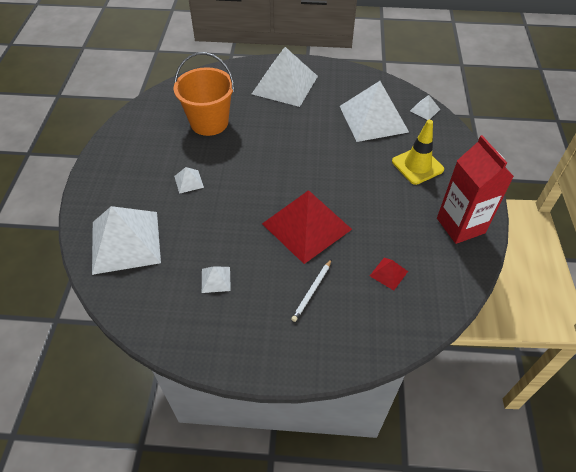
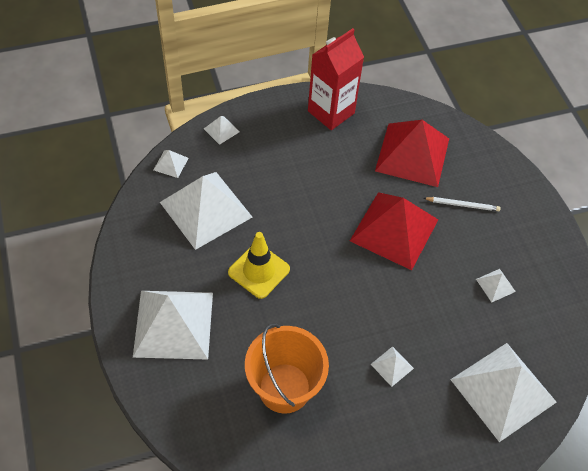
camera: 115 degrees left, 5 degrees up
red pyramid [370,258,408,291] -> red pyramid [375,120,449,187], size x2.42
yellow traffic cone [392,120,444,185] -> yellow traffic cone moved to [228,232,290,299]
none -> white pyramid [204,116,240,145]

